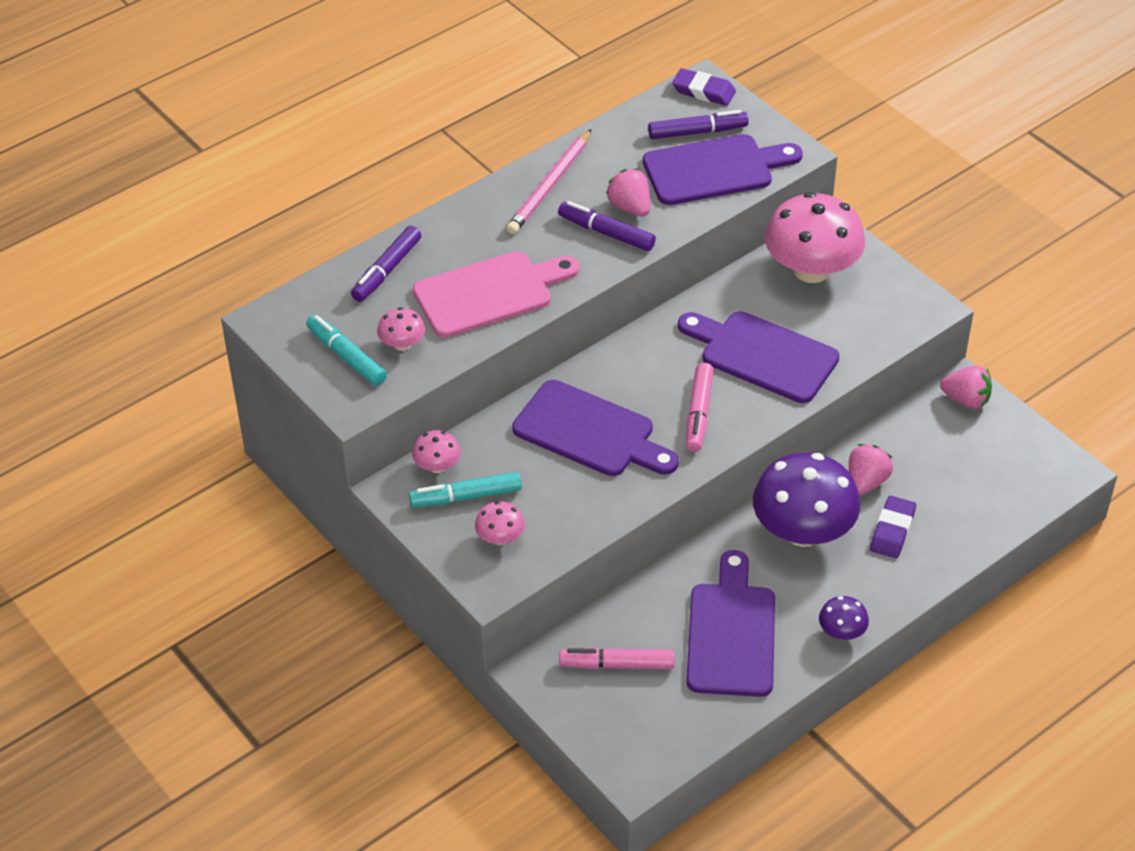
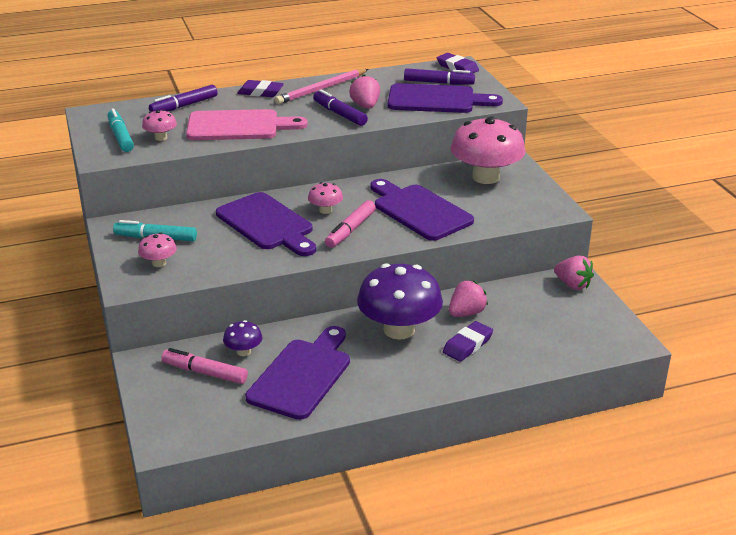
camera: 20 degrees right, 15 degrees down
pink mushroom [412,430,461,473] -> pink mushroom moved to [308,182,343,214]
purple mushroom [819,596,869,640] -> purple mushroom moved to [223,320,263,356]
none -> purple eraser [237,80,284,97]

